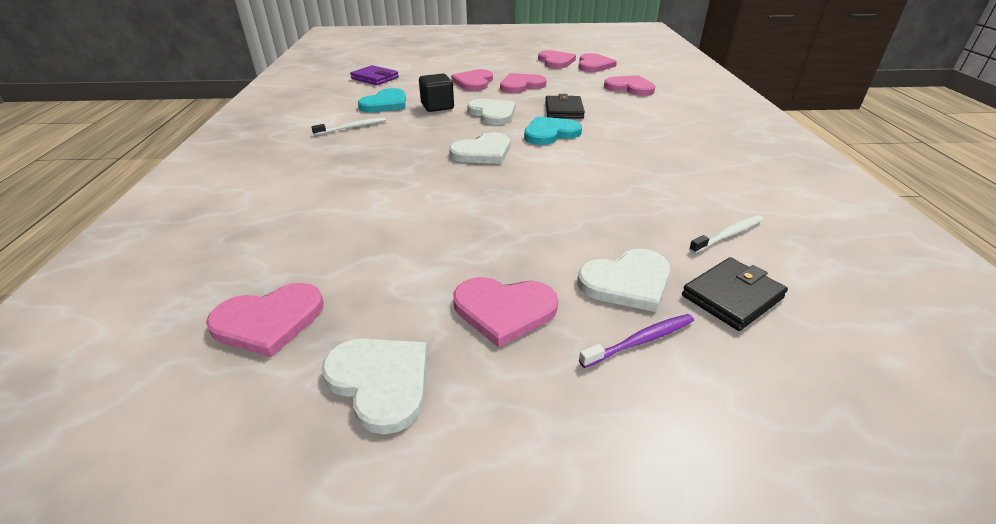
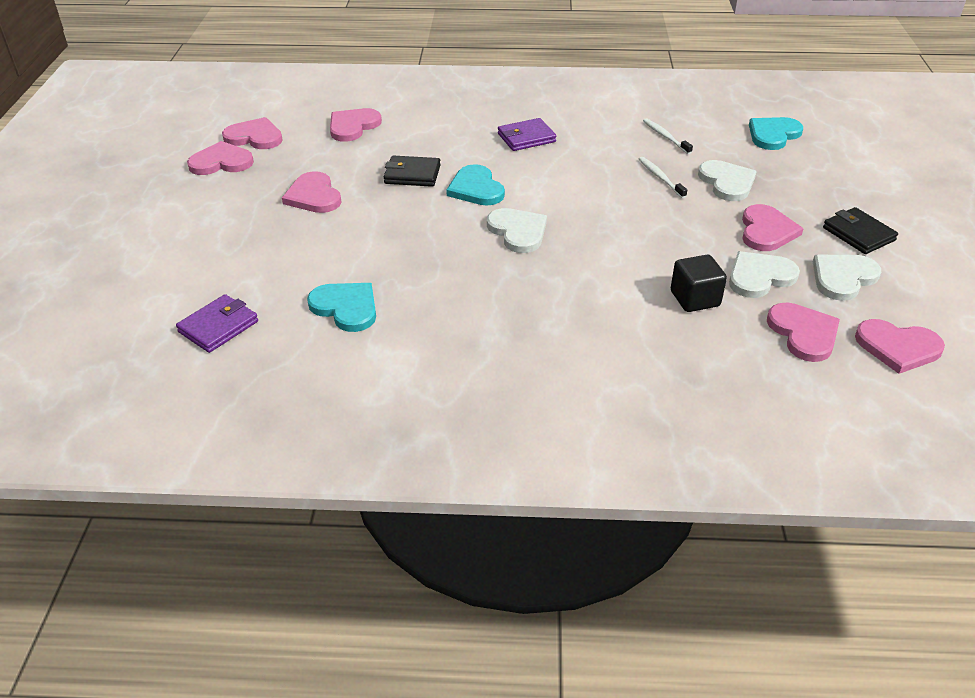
camera: 85 degrees left, 5 degrees up
white toothbrush [311,117,386,135] -> white toothbrush moved to [639,157,687,198]
black cube [419,74,454,112] -> black cube moved to [671,255,727,312]
pink heart [451,69,493,91] -> pink heart moved to [855,319,945,374]
white heart [467,99,515,125] -> white heart moved to [729,251,800,298]
purple toothbrush [579,314,694,368] -> none
black wallet [682,257,788,331] -> black wallet moved to [823,207,898,254]
none -> purple wallet [498,118,556,151]
none -> turquoise heart [749,117,803,150]

